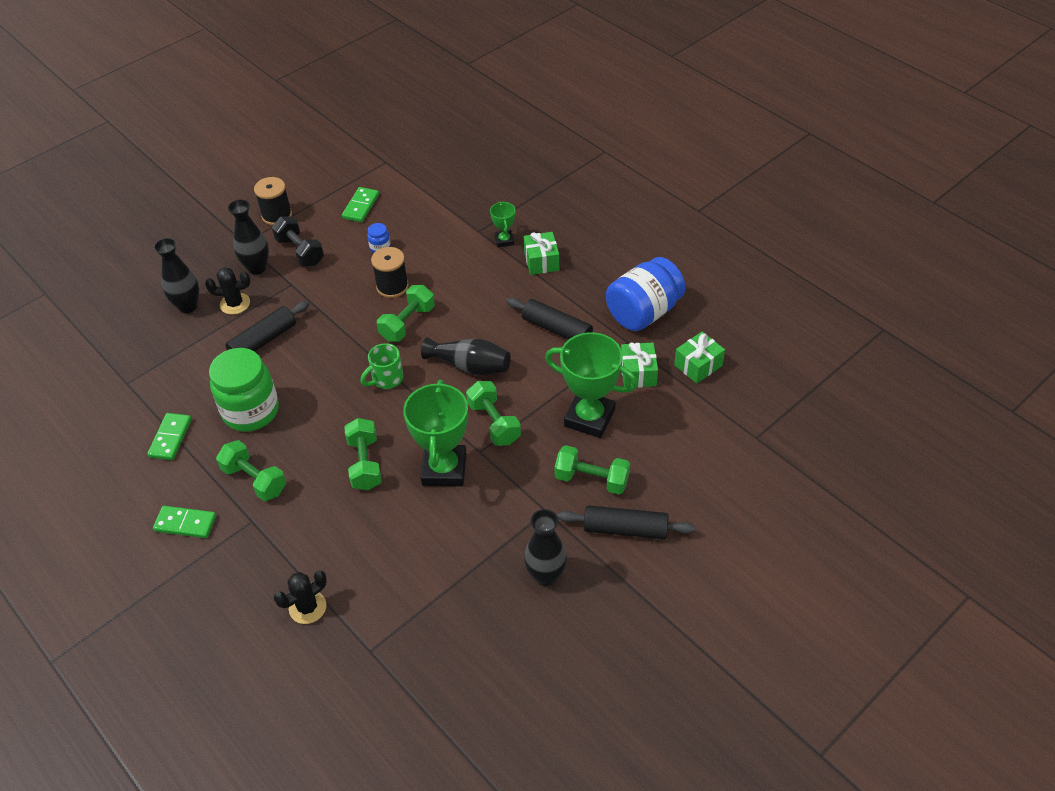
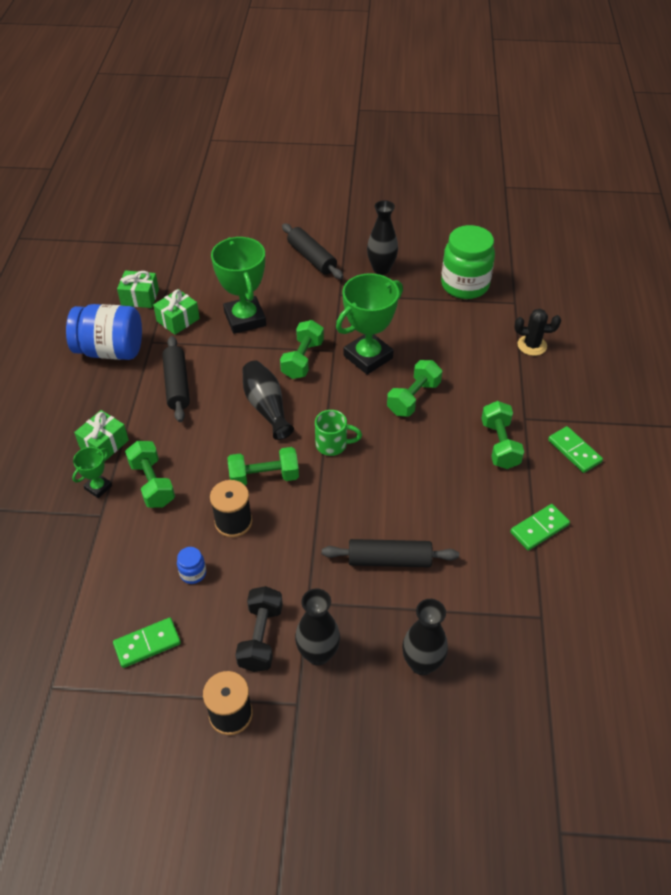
camera: 135 degrees left, 0 degrees up
black cactus [205,267,250,315] -> none
green jar [209,348,279,432] -> green jar moved to [441,225,495,299]
green dumbbell [555,445,630,495] -> green dumbbell moved to [125,441,175,508]

